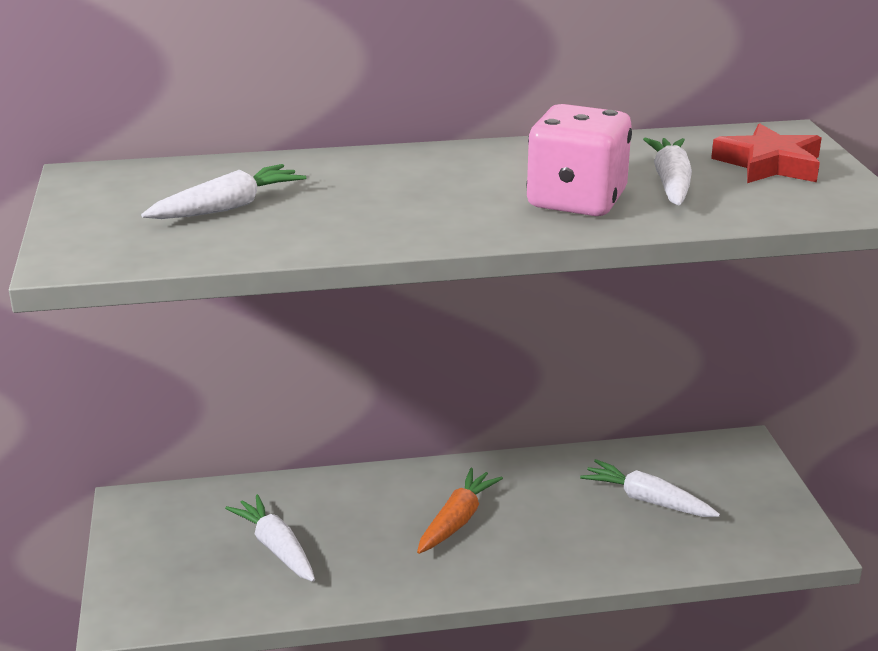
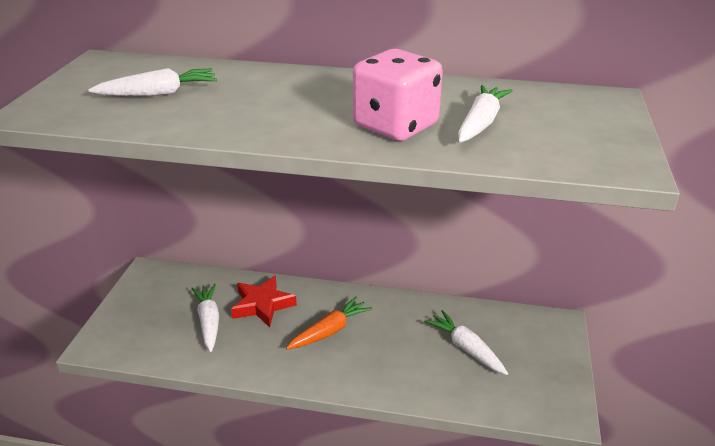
camera: 20 degrees right, 5 degrees up
red star [711,123,822,183] -> red star moved to [231,276,297,327]

